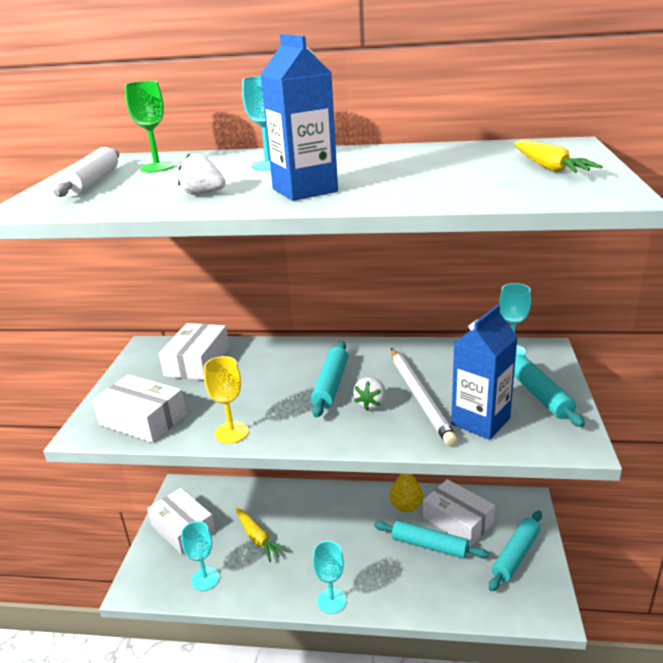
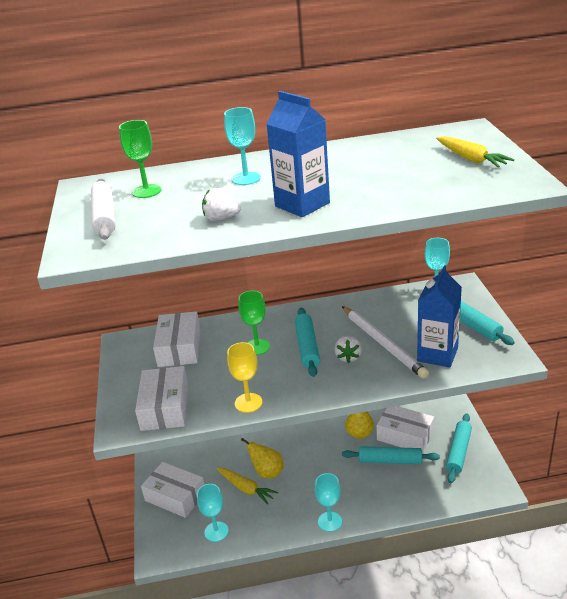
camera: 15 degrees left, 5 degrees up
white box [92,374,187,443] -> white box turned 75 degrees clockwise [135,366,188,431]
none -> green goblet [238,290,270,355]
none -> yellow pear [241,438,284,479]

